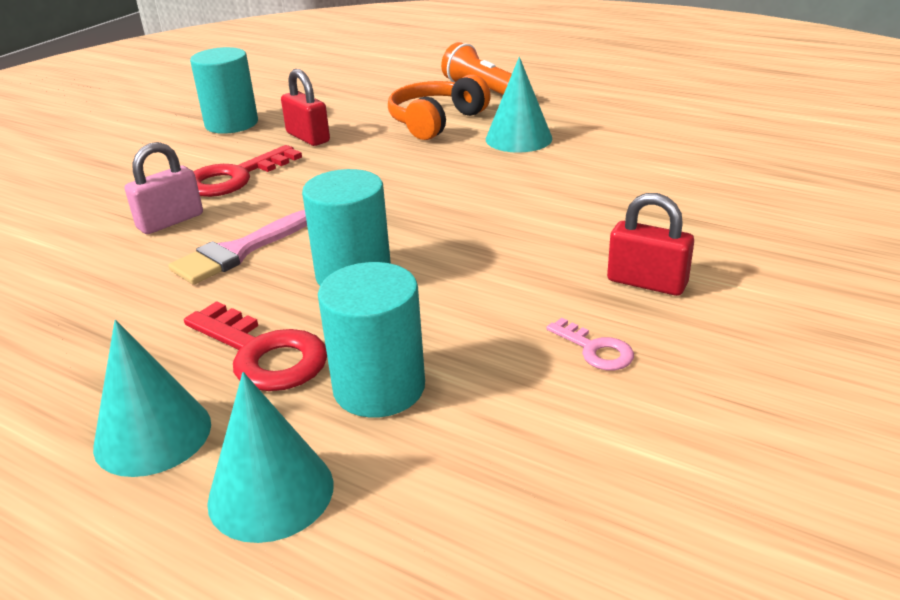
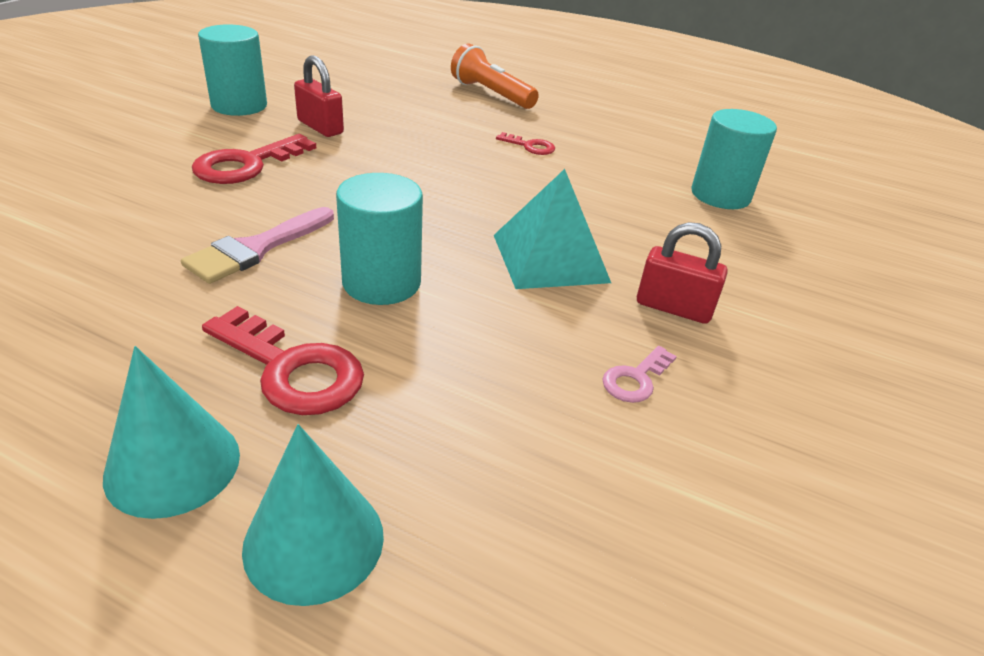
camera: 10 degrees left, 5 degrees up
pink padlock [125,142,203,234] -> none
turquoise cylinder [318,262,425,418] -> turquoise cylinder moved to [691,109,777,209]
orange headphones [388,74,491,140] -> none
turquoise cone [486,57,552,153] -> red key [496,132,555,155]
pink key [546,318,634,370] -> pink key turned 90 degrees clockwise [602,346,677,403]
none -> turquoise pyramid [494,169,611,289]

